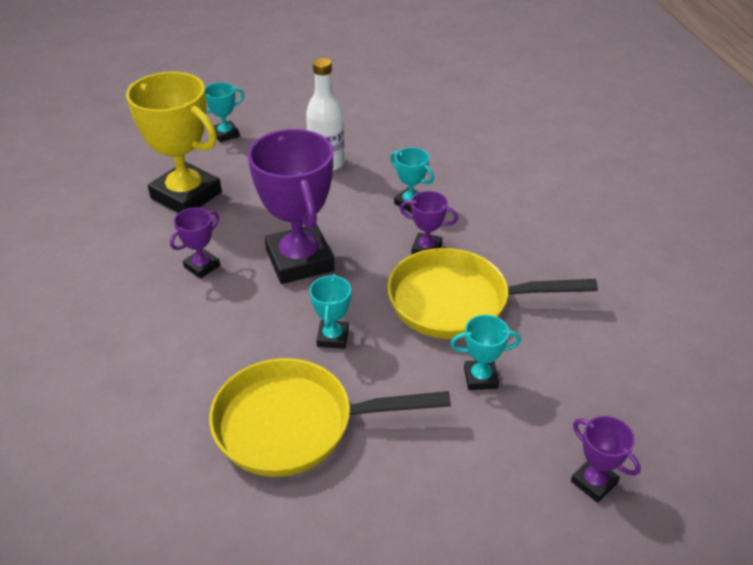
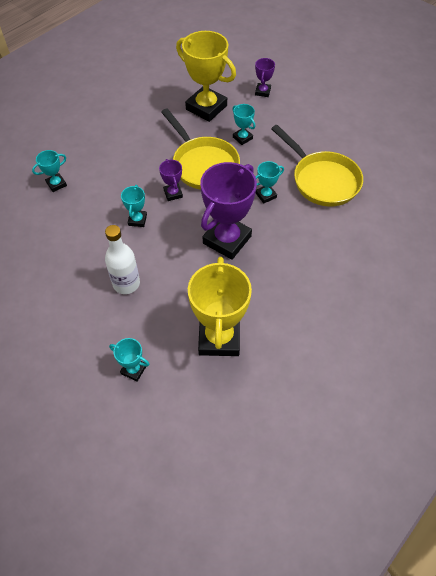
camera: 125 degrees left, 15 degrees up
purple trophy [170,208,220,279] -> none
none -> turquoise trophy [32,150,67,192]
none -> yellow trophy [176,31,236,122]

